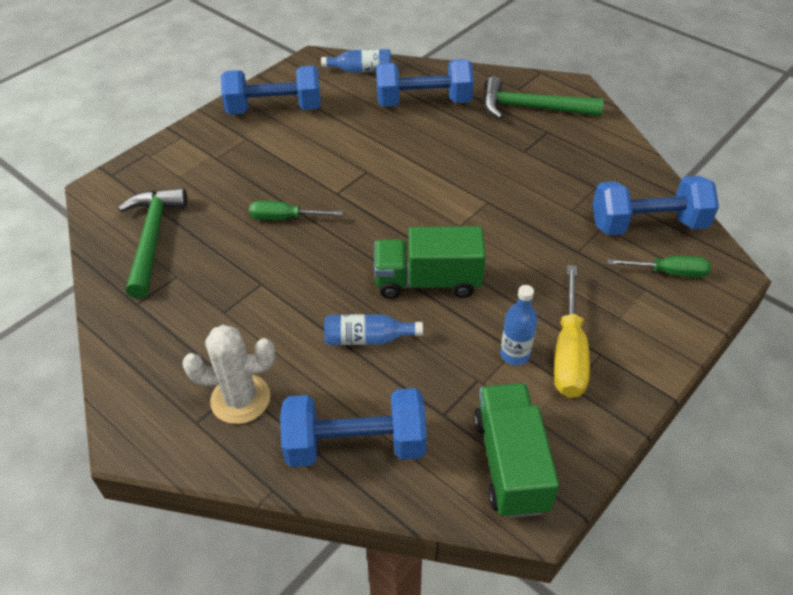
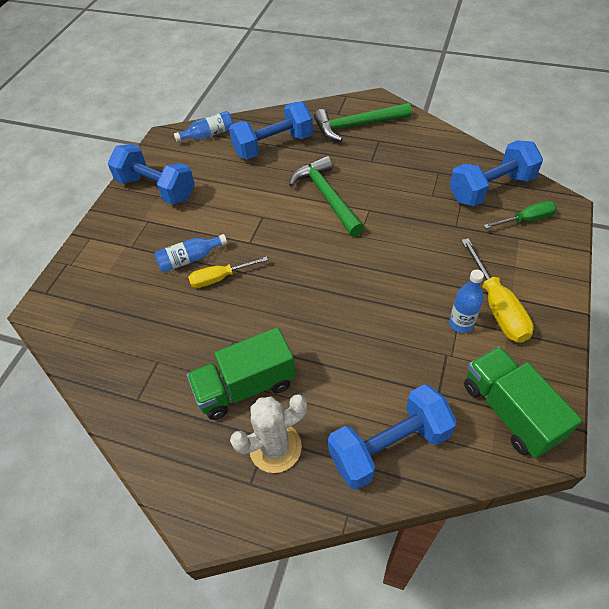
camera: 20 degrees left, 5 degrees up
green hammer [118,188,187,299] -> green hammer moved to [289,156,365,237]
blue dumbbell [221,66,321,115] -> blue dumbbell turned 60 degrees clockwise [108,144,195,205]
green screwdriver [249,201,343,220] -> yellow screwdriver [188,256,268,288]
blue bottle [324,314,423,345] -> blue bottle moved to [154,234,227,272]
green truck [374,226,486,299] -> green truck moved to [187,327,296,420]

